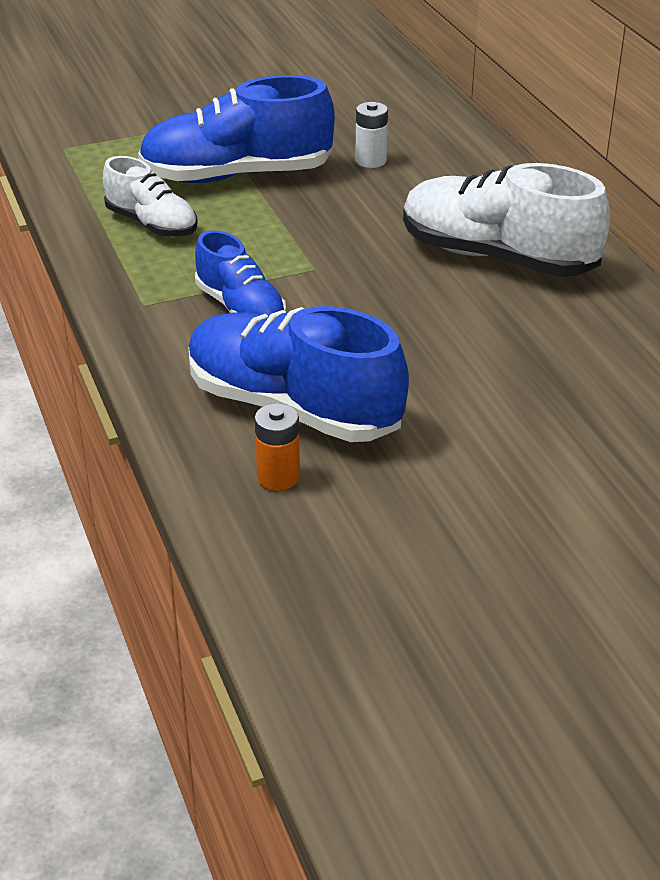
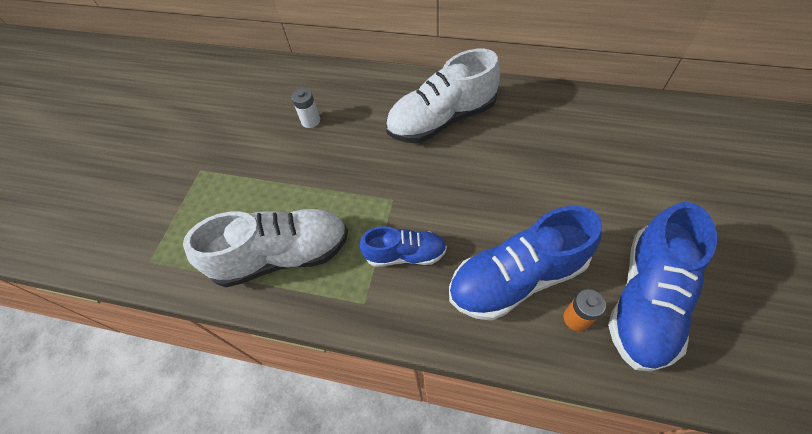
camera: 50 degrees left, 20 degrees up
white shoe [103,156,198,237] -> white shoe [183,209,348,287], size x1.74
blue shoe [138,75,335,183] -> blue shoe moved to [608,202,717,372]

